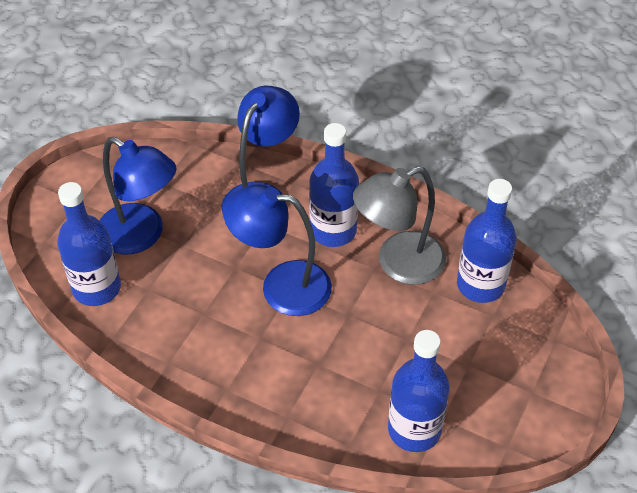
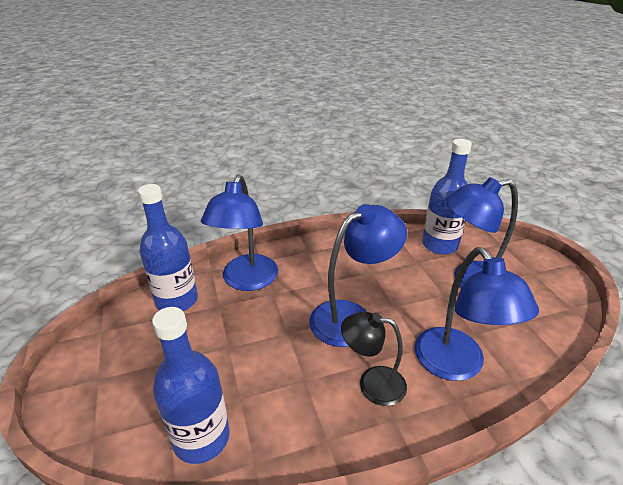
camera: 135 degrees right, 15 degrees down
blue bottle [309,123,359,247] -> black lamp [341,312,407,406]
grey lamp [353,166,446,285] -> none
none -> blue lamp [201,174,278,291]

